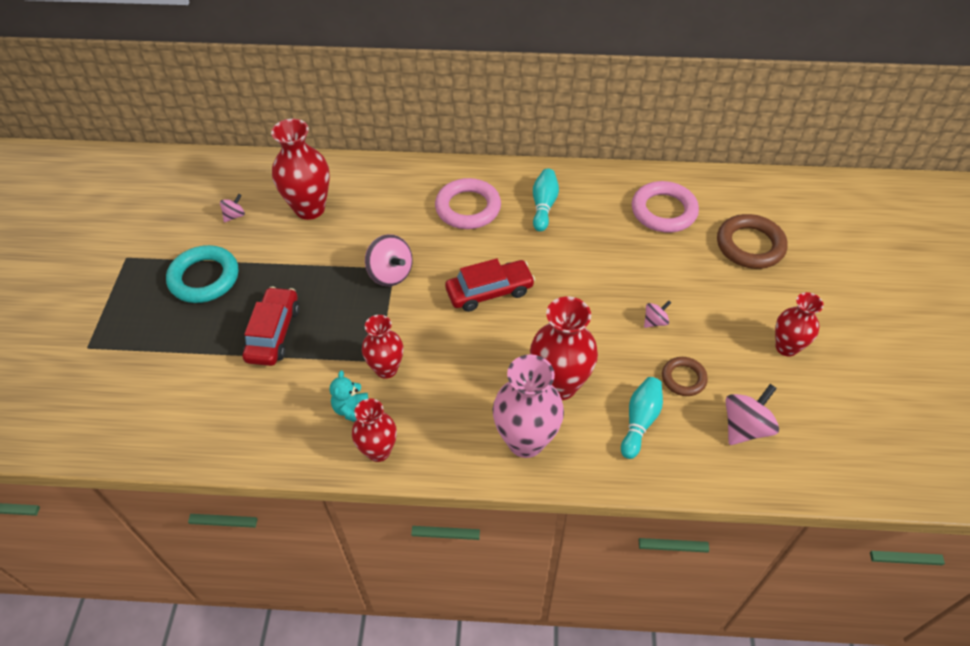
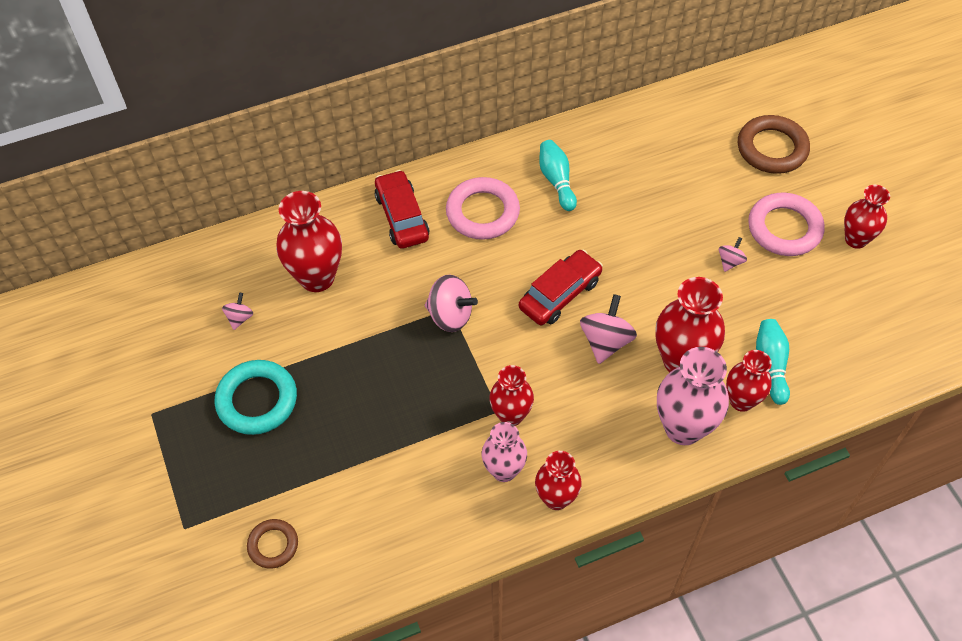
camera: 25 degrees left, 5 degrees up
red car [243,287,299,366] -> red car moved to [374,170,429,249]
turquoise teddy bear [330,370,368,422] -> pink vase [482,422,527,482]
pink ring [632,181,699,233] -> pink ring moved to [748,193,825,256]
brown ring [662,357,708,396] -> brown ring moved to [247,519,298,569]
pink spinning top [725,384,779,445] -> pink spinning top moved to [580,294,637,364]
none -> red vase [726,350,772,412]

